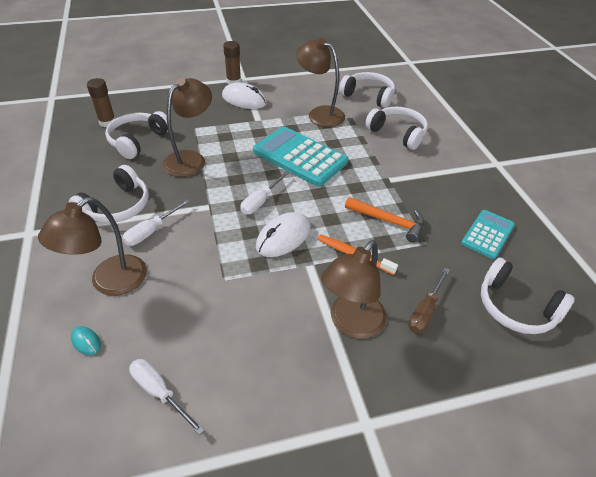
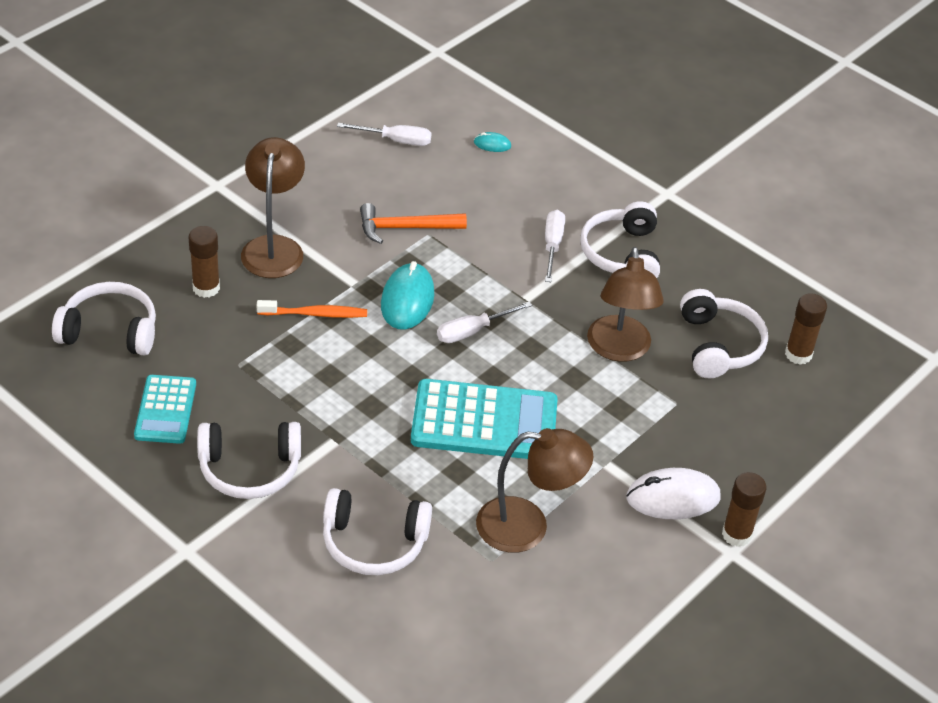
camera: 145 degrees right, 0 degrees up
brown lamp [38,197,147,296] -> none
white screwdriver [240,171,290,214] -> white screwdriver turned 120 degrees counterclockwise [437,302,532,343]
white mouse [256,212,311,257] -> turquoise mouse [381,261,434,329]
white headphones [339,72,395,108] -> white headphones moved to [197,422,301,499]
orange hammer [345,197,424,243] -> orange hammer moved to [360,203,467,244]
brown screwdriver [409,268,450,333] -> brown glue stick [189,226,220,298]

